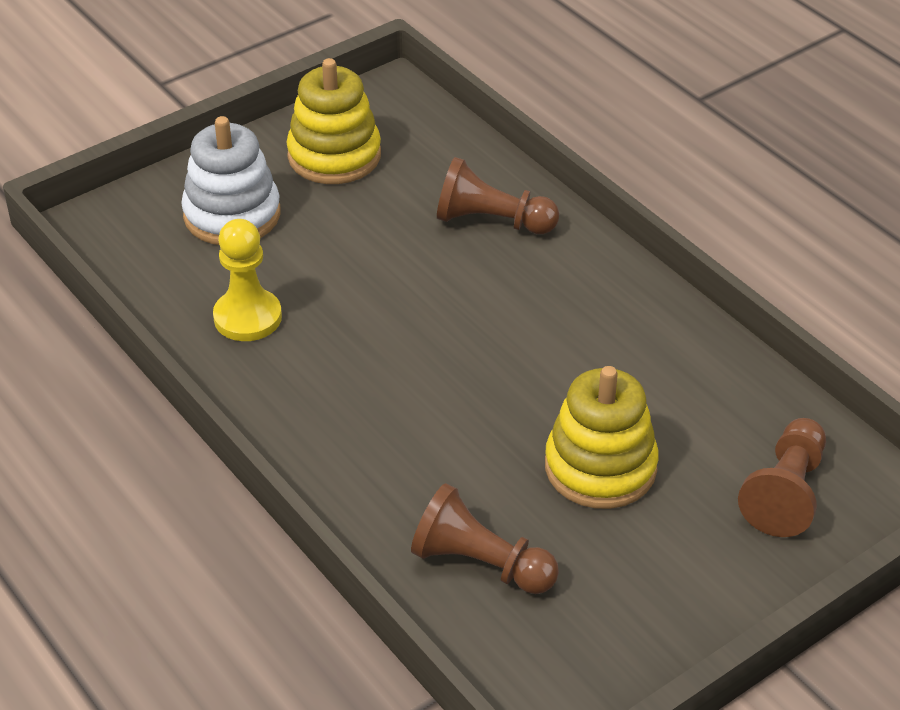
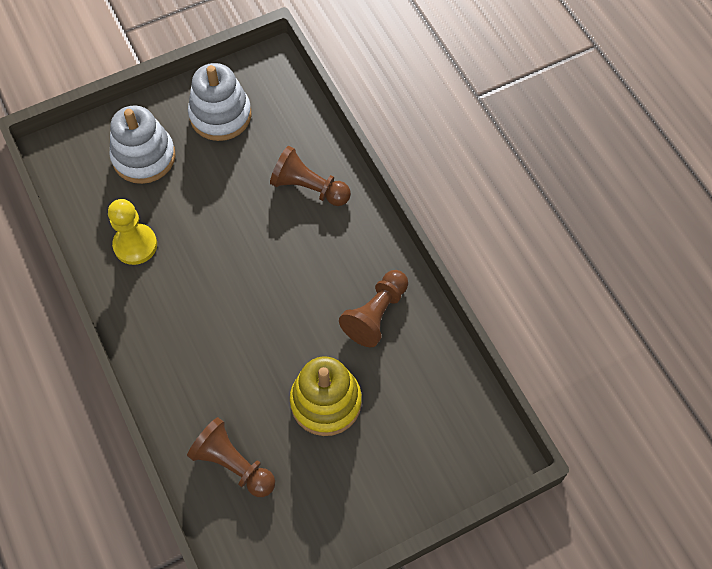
camera: 10 degrees right, 20 degrees up
yellow stacking toy [286,58,381,184] -> white stacking toy [188,63,252,141]
brown pawn [738,418,826,537] -> brown pawn moved to [339,270,408,348]

